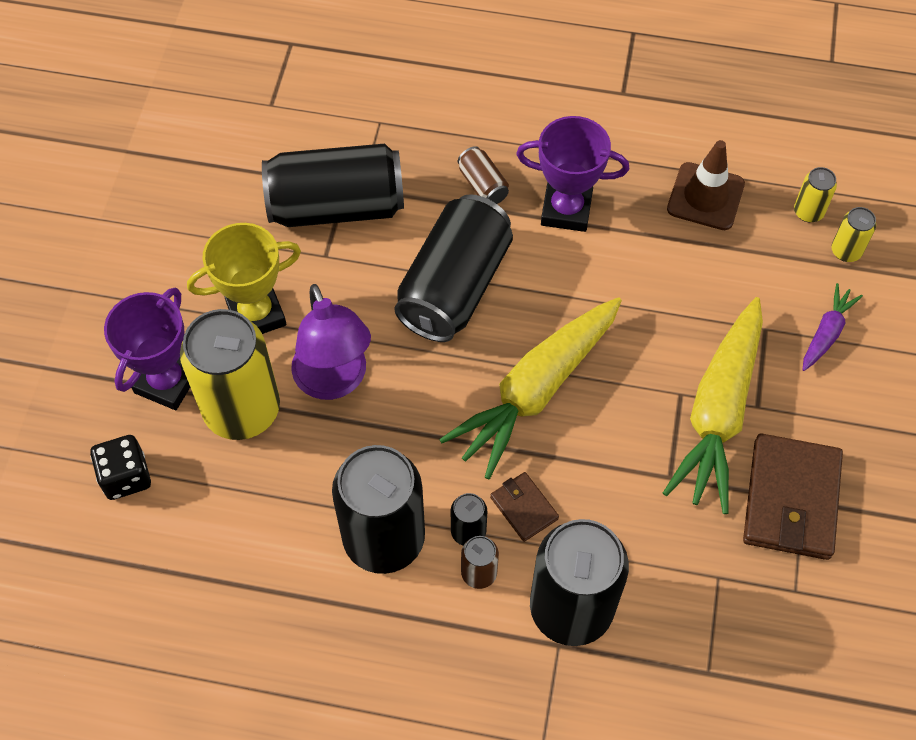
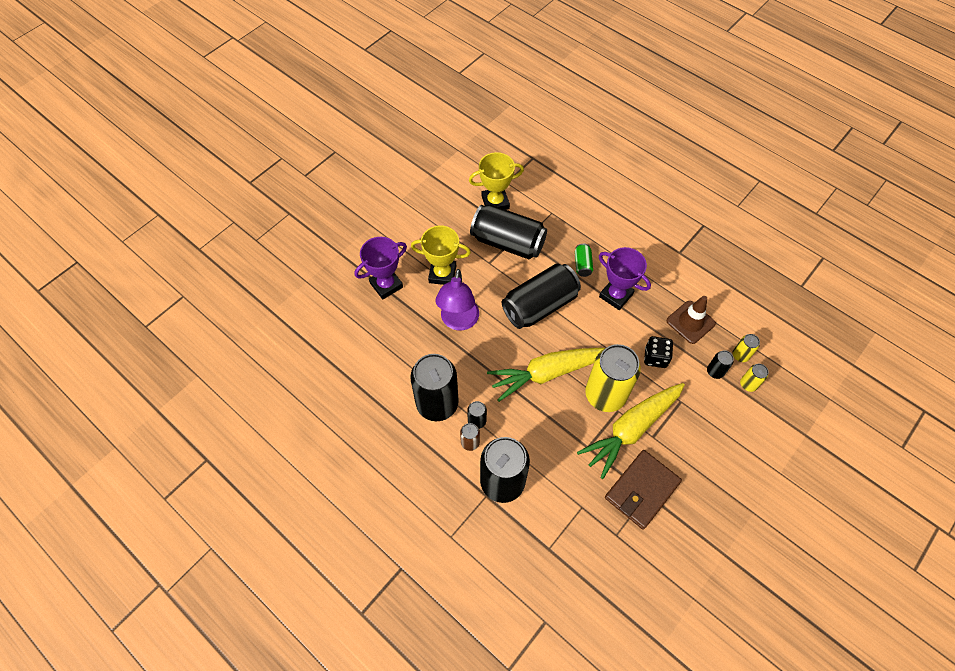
camera: 30 degrees right, 0 degrees up
black dice [90,435,151,500] -> black dice moved to [644,336,673,368]
yellow can [180,309,280,440] -> yellow can moved to [585,344,641,412]
brown can [458,146,509,204] -> green can [575,244,593,277]
brown wallet [490,472,559,542] -> none
purple carrot [802,283,863,371] -> none
none -> yellow trophy [469,152,524,210]
none -> black can [707,350,734,379]

